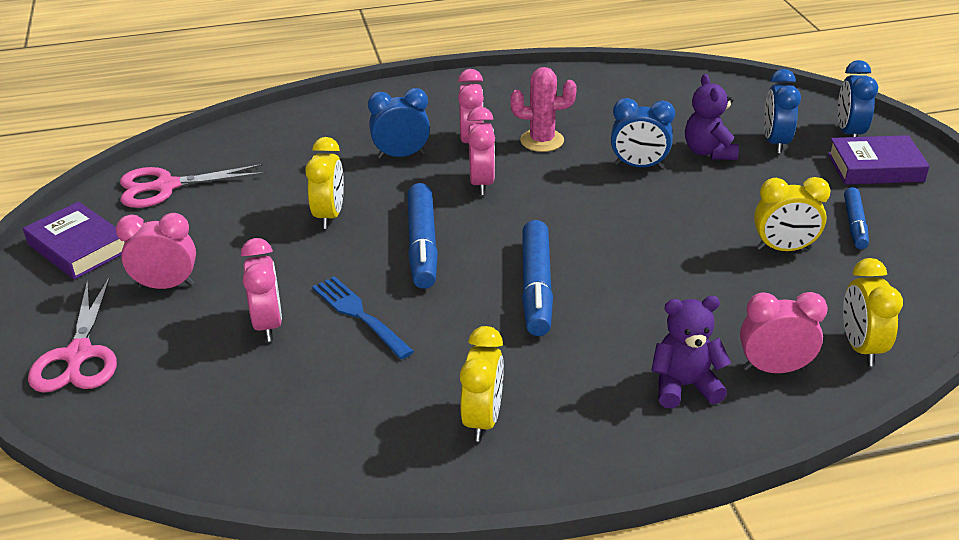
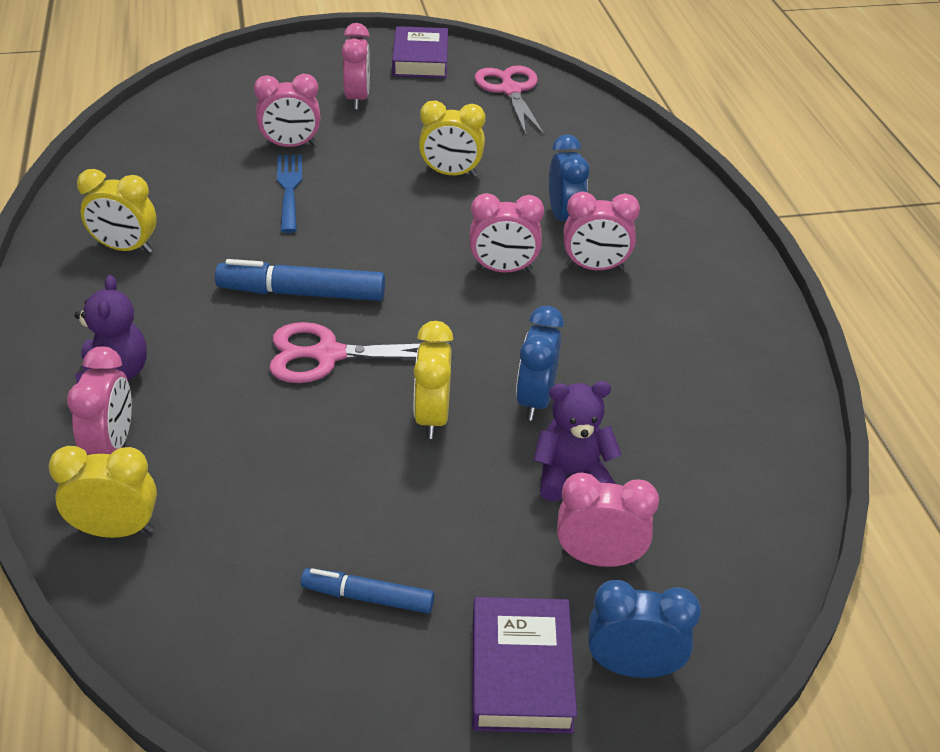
camera: 90 degrees right, 5 degrees up
purple book [23,202,125,279] -> purple book turned 45 degrees counterclockwise [392,26,448,78]
pink scissors [28,277,117,393] -> pink scissors moved to [269,322,453,383]
blue fork [312,276,414,359] -> blue fork turned 60 degrees counterclockwise [277,155,302,233]
blue marker [407,183,438,289] -> none
pink cactus [510,67,577,152] -> none
yellow clock [754,177,831,251] -> yellow clock moved to [414,321,453,439]
blue clock [764,69,801,154] -> pink clock [557,472,659,567]

